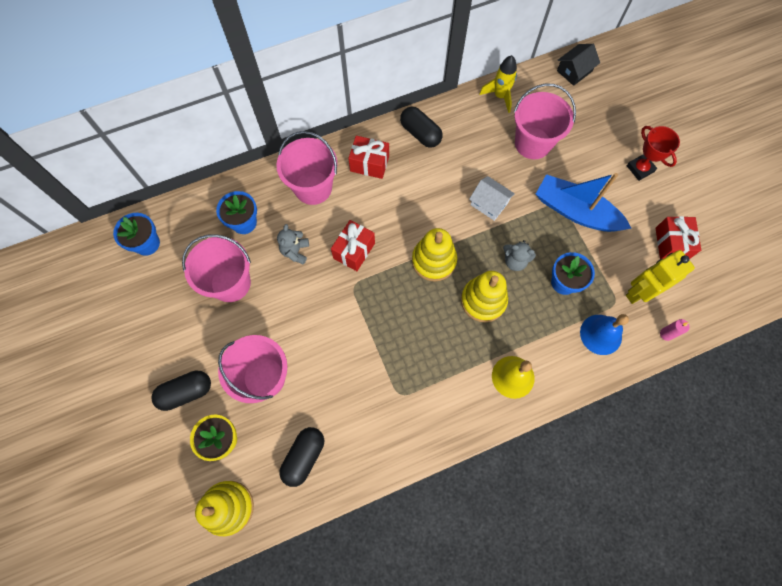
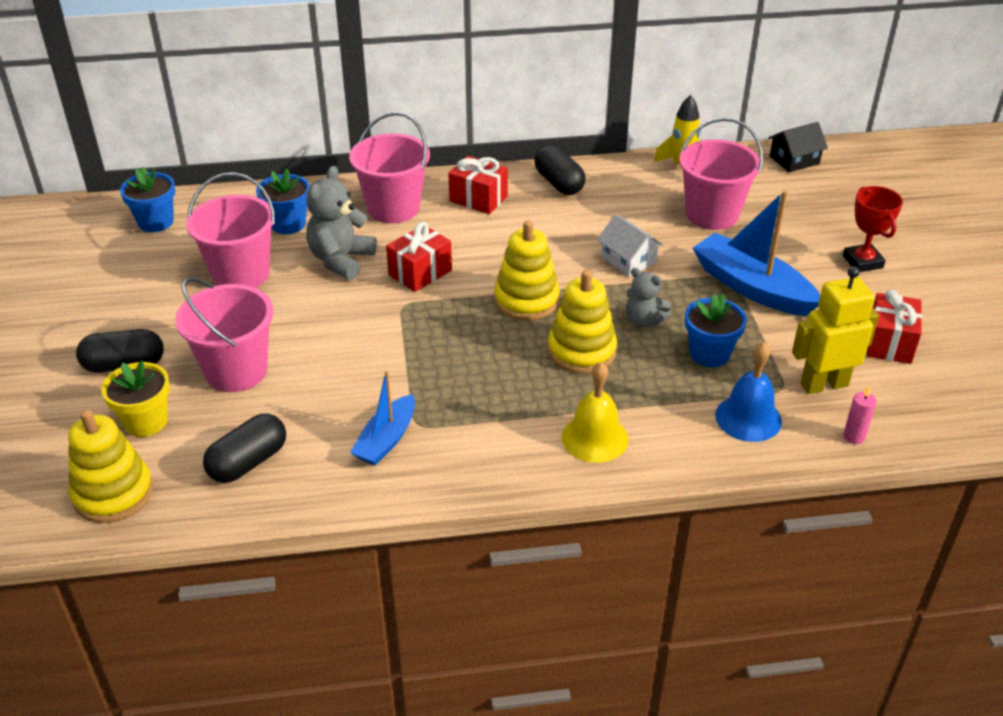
camera: 15 degrees right, 30 degrees down
grey teddy bear [277,224,309,265] -> grey teddy bear [306,166,377,280], size x1.59
none -> blue boat [350,370,415,465]

